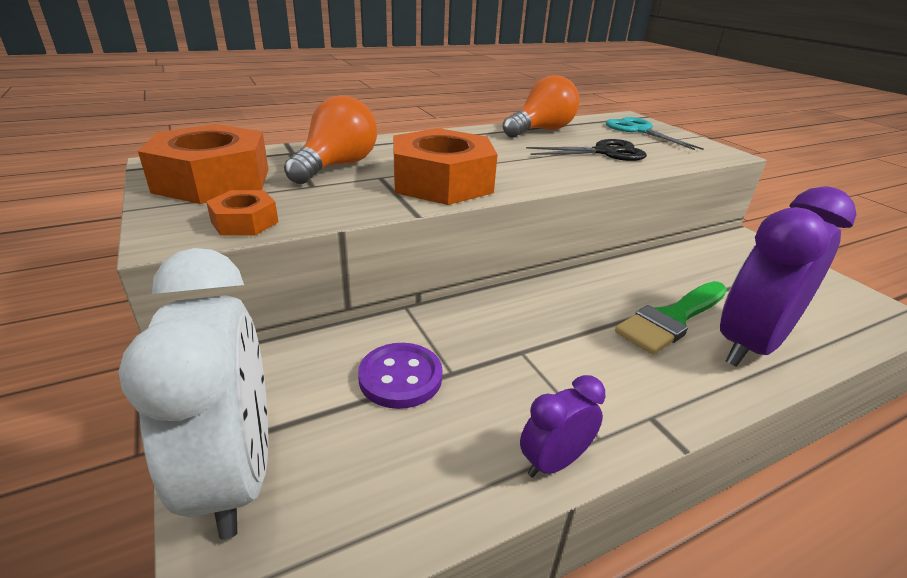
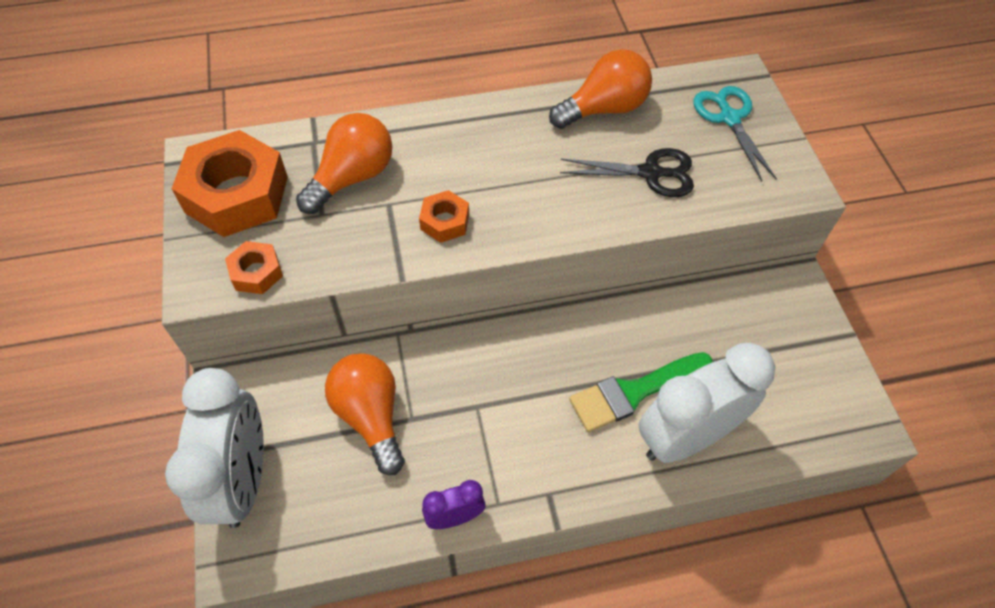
camera: 15 degrees right, 25 degrees up
purple button [358,343,443,409] -> orange light bulb [325,353,405,475]
orange nut [393,128,498,205] -> orange nut [419,190,469,243], size x0.48
purple clock [720,186,857,367] -> white clock [638,343,775,463]

